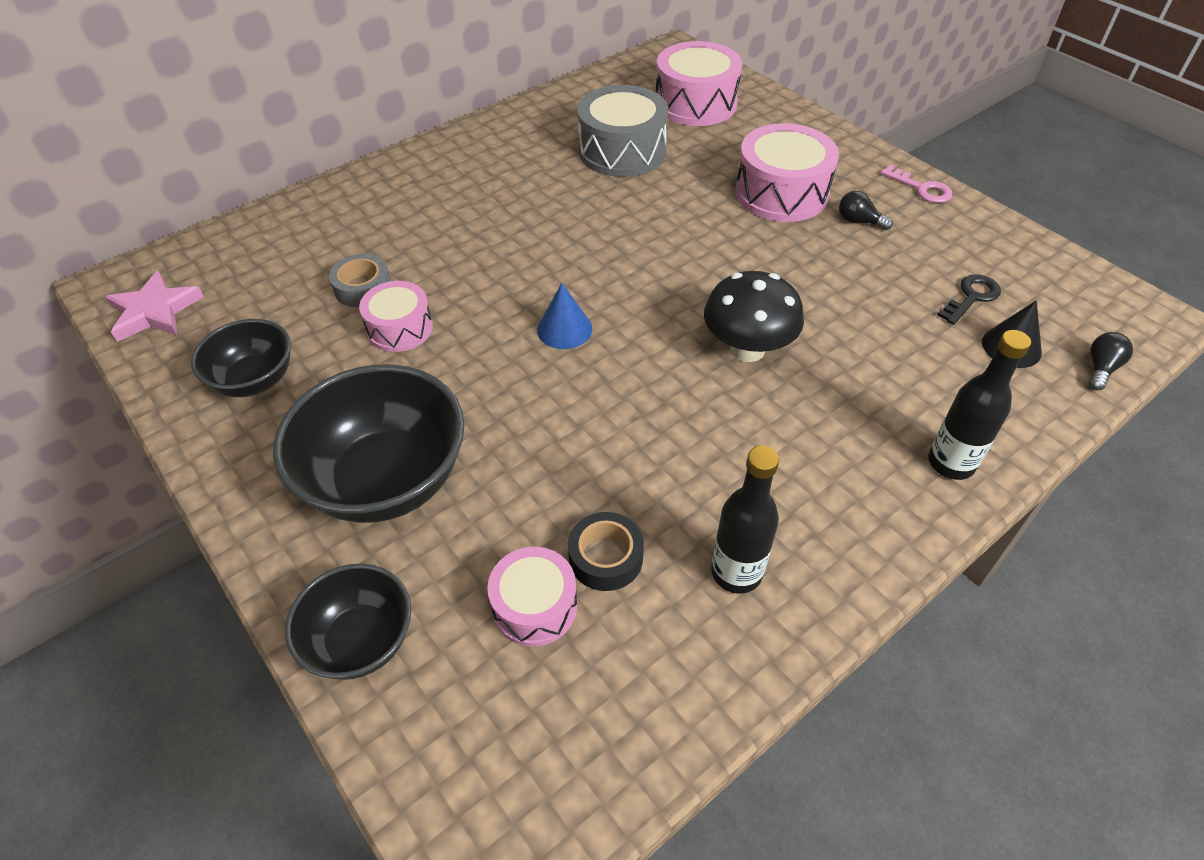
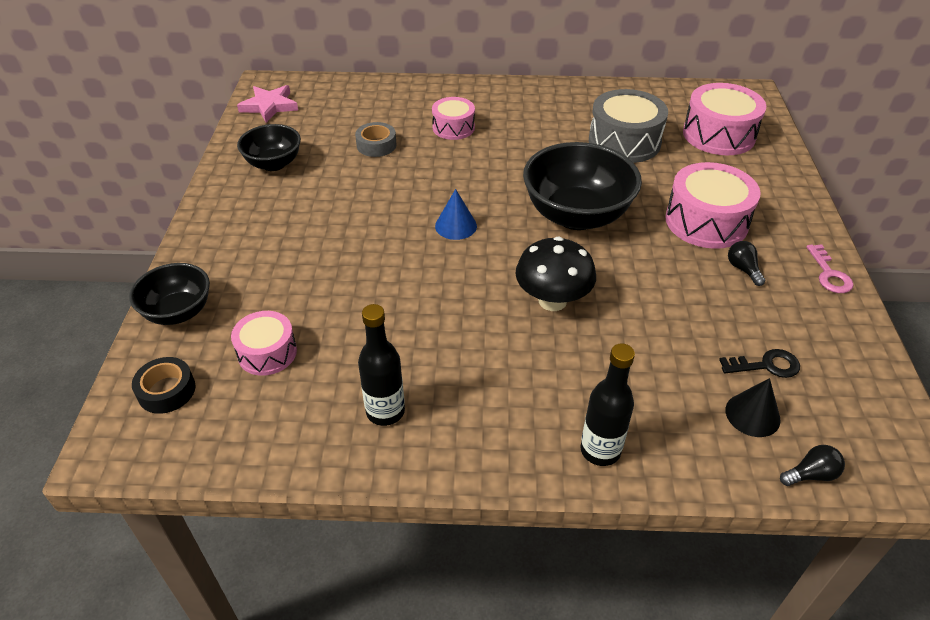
camera: 40 degrees right, 5 degrees down
black bowl [273,364,465,523] -> black bowl moved to [523,142,642,230]
pink drum [359,281,433,352] -> pink drum moved to [432,97,475,140]
black tape [568,512,644,591] -> black tape moved to [132,357,196,414]

